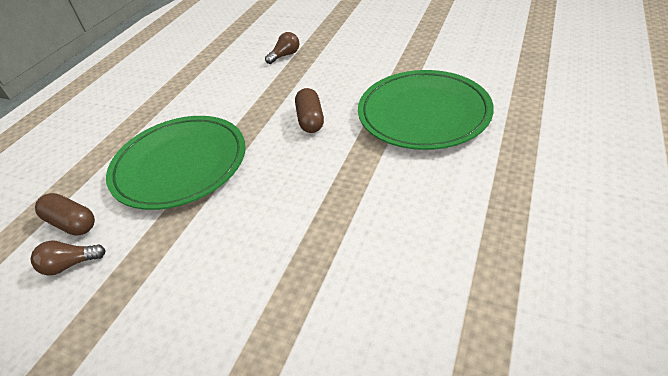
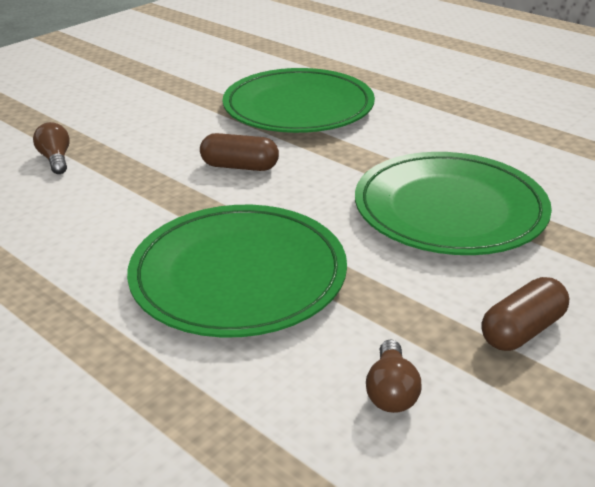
camera: 75 degrees left, 10 degrees down
brown capsule [35,193,95,236] -> brown capsule moved to [481,277,569,351]
none -> green plate [355,152,552,255]

